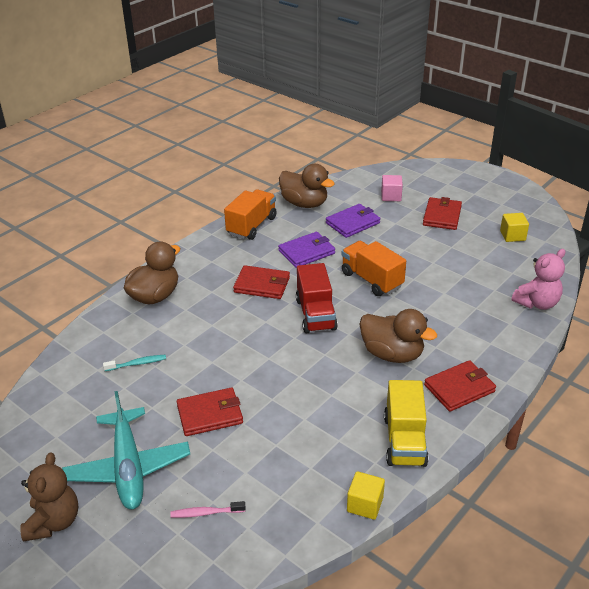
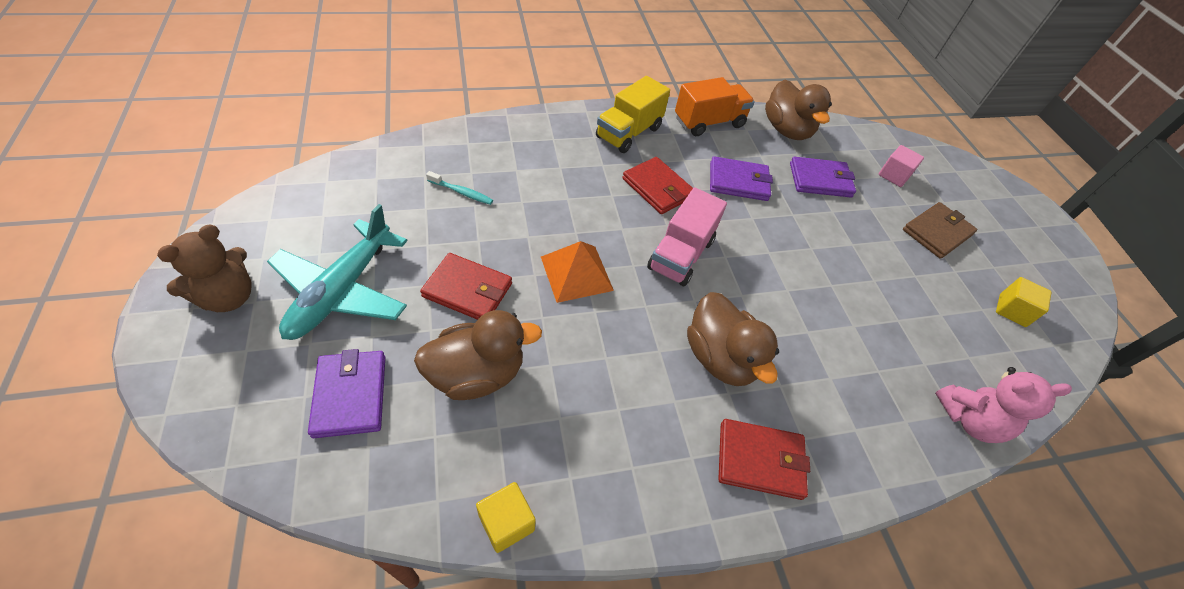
camera: 30 degrees right, 15 degrees up
brown duck [124,241,180,304] -> brown duck moved to [414,310,542,400]
pink toothbrush [170,501,246,518] -> purple wallet [308,349,385,438]
red truck [296,263,338,333] -> pink truck [647,187,727,286]
orange truck [342,241,406,296] -> none
yellow truck [384,380,428,467] -> yellow truck moved to [596,76,670,153]
red wallet [423,197,462,230] -> brown wallet [903,202,977,259]
none -> orange pyramid [541,241,614,303]

